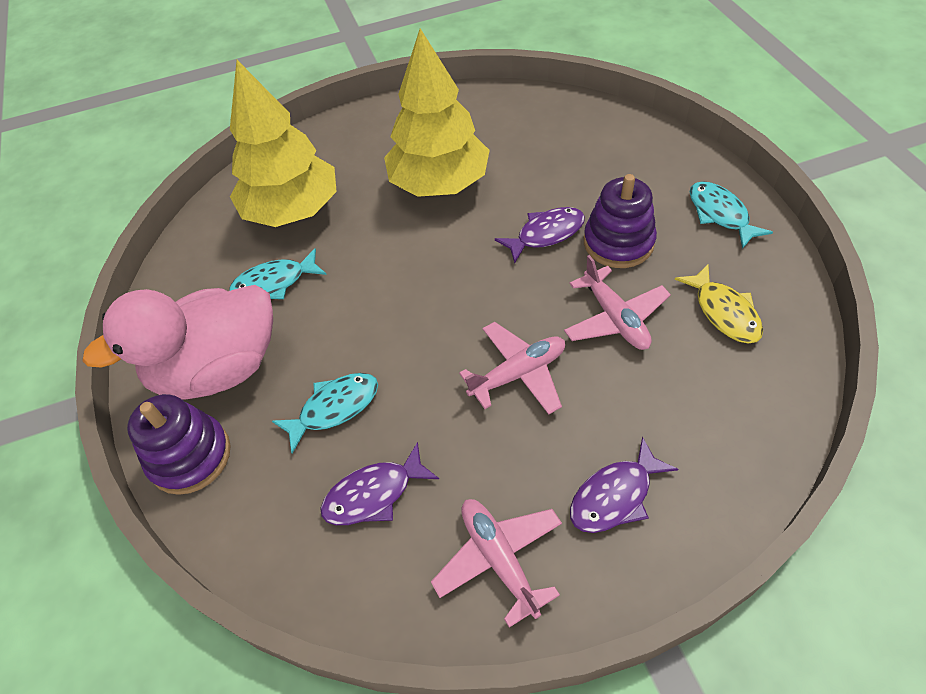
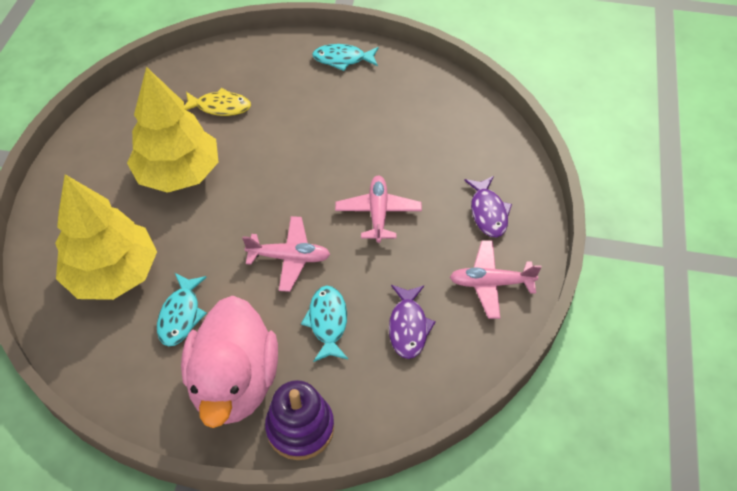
camera: 65 degrees left, 0 degrees up
purple fish [495,207,585,263] -> none
pink plane [564,255,671,350] -> pink plane moved to [242,216,330,292]
purple stacking toy [584,174,657,268] -> none
yellow fish [675,264,763,343] -> yellow fish moved to [184,88,251,116]

